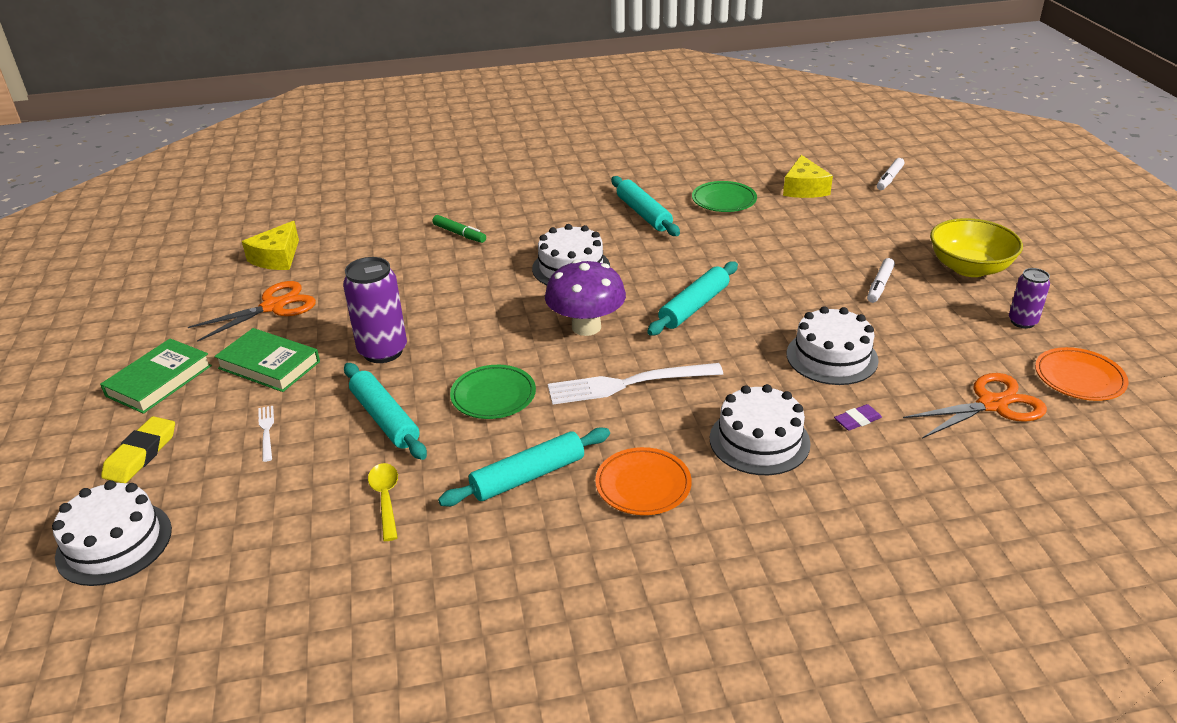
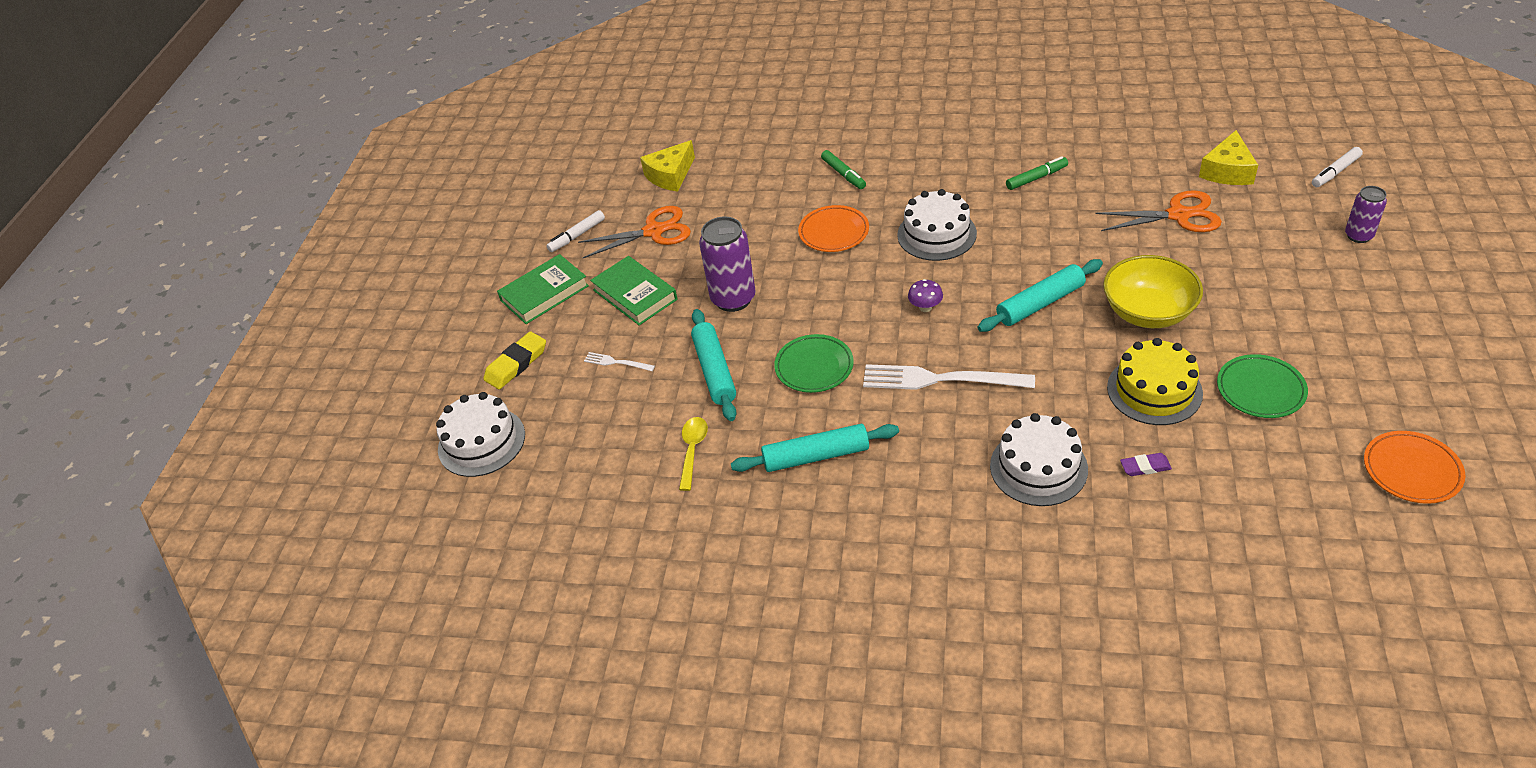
camera: 25 degrees right, 10 degrees up
white fork [258,406,274,462] -> white fork turned 75 degrees counterclockwise [584,352,655,371]
purple mushroom [545,260,626,336] -> purple mushroom [908,279,943,312], size x0.45
orange plate [595,447,692,515] -> orange plate moved to [798,205,869,252]
turquoise rolling pin [611,176,680,236] -> green marker [1006,156,1068,190]
green plate [692,181,757,212] -> green plate moved to [1217,354,1308,418]
white cake [787,306,879,385] -> yellow cake [1107,338,1203,425]
white marker [867,258,895,303] -> white marker moved to [546,210,605,252]
orange scissors [903,373,1047,438] -> orange scissors moved to [1095,190,1222,232]
yellow bowl [930,218,1023,277] -> yellow bowl moved to [1103,255,1203,328]
purple can [1009,268,1050,329] -> purple can moved to [1345,186,1387,243]

